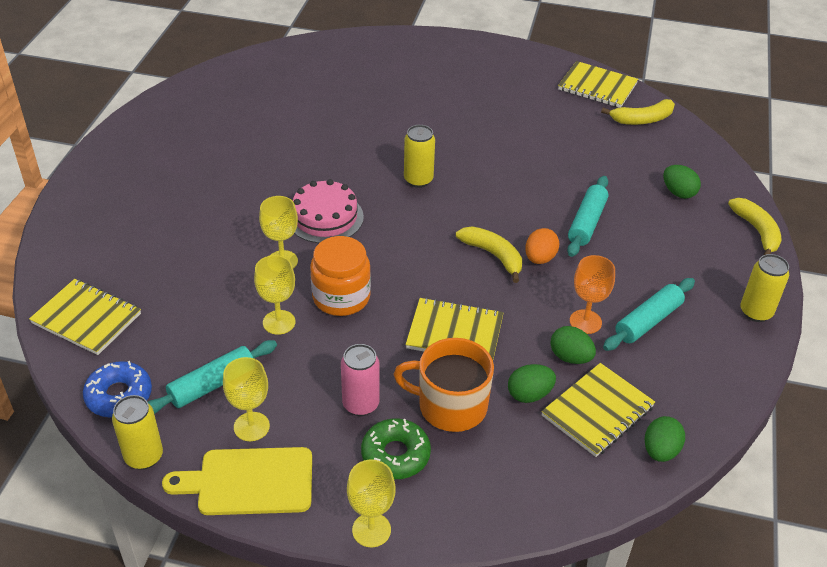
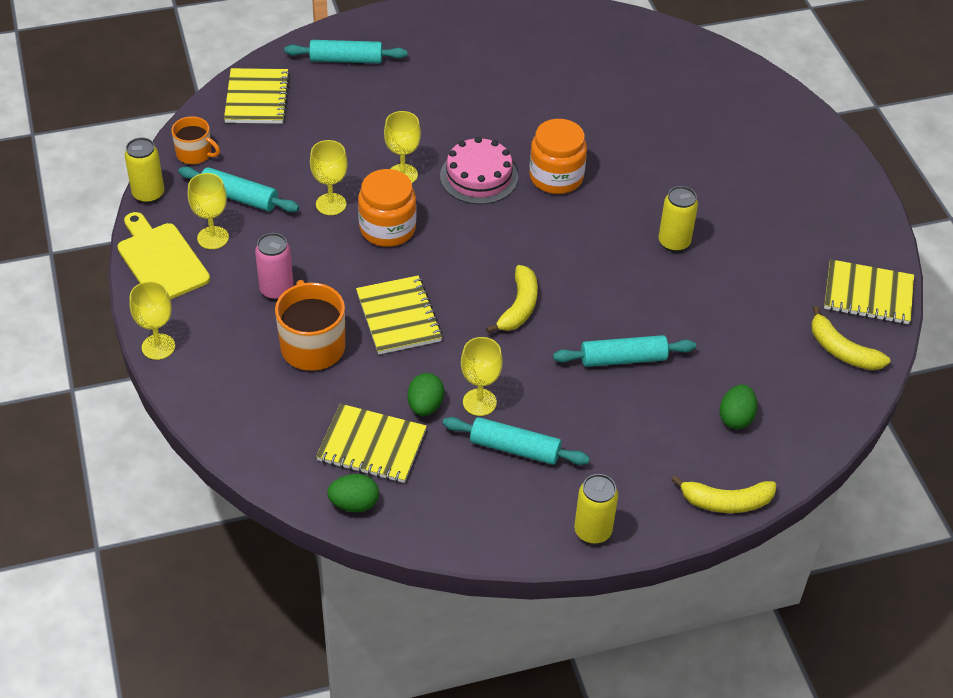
camera: 60 degrees right, 5 degrees up
blue donut [83,361,152,418] -> orange mug [172,116,220,164]
green donut [361,418,431,479] -> none
yellow can [404,125,435,188] -> yellow can moved to [659,186,698,252]
green egg [508,364,556,403] -> none
orange egg [525,228,559,264] -> none
yellow notebook [558,61,638,108] -> yellow notebook turned 75 degrees counterclockwise [824,259,914,324]
orange goblet [570,255,615,334] -> yellow goblet [461,337,503,416]
yellow banana [728,198,782,255] -> yellow banana turned 45 degrees clockwise [671,475,776,513]
none -> turquoise rolling pin [285,40,407,63]
none -> orange jar [529,119,587,194]

